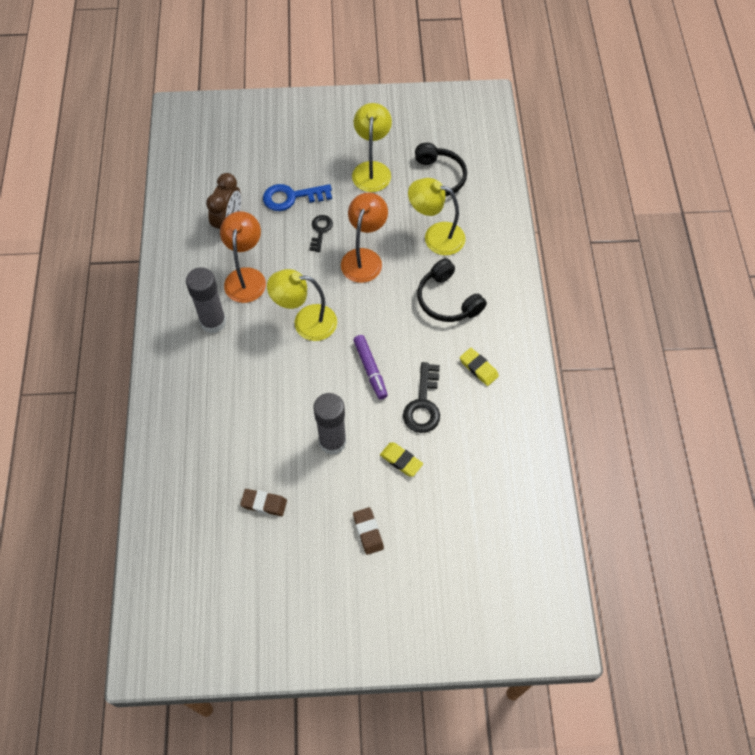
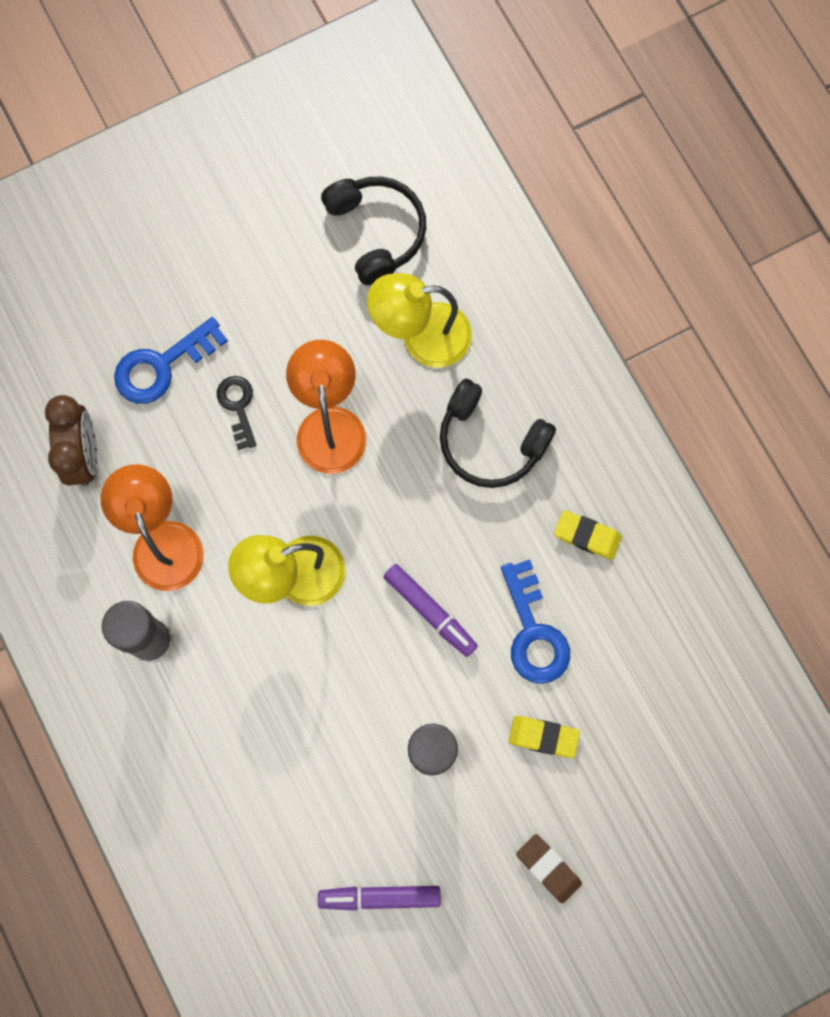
camera: 25 degrees left, 15 degrees up
brown eraser [240,489,287,516] -> purple marker [318,886,441,910]
yellow lamp [352,103,392,192] -> none
black key [403,362,440,433] -> blue key [501,559,570,684]

